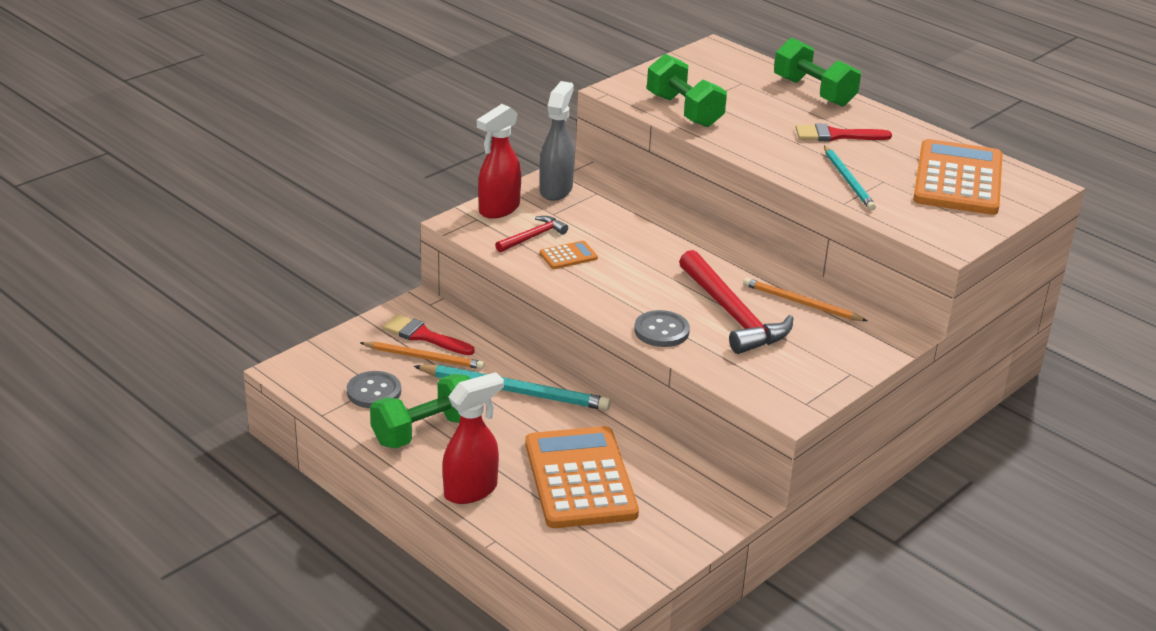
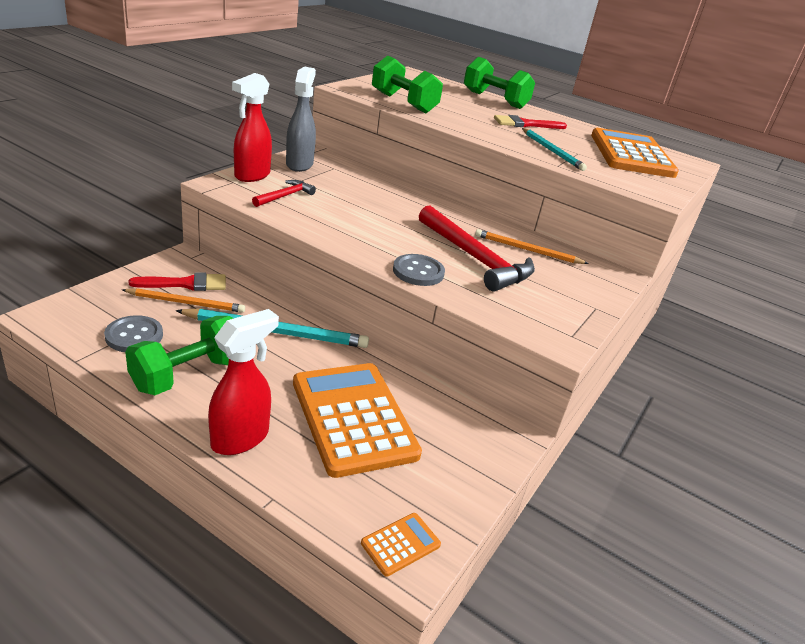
camera: 15 degrees left, 0 degrees up
red brush [383,314,475,355] -> red brush turned 150 degrees clockwise [128,273,226,291]
orange calculator [540,241,598,269] -> orange calculator moved to [361,513,441,577]

